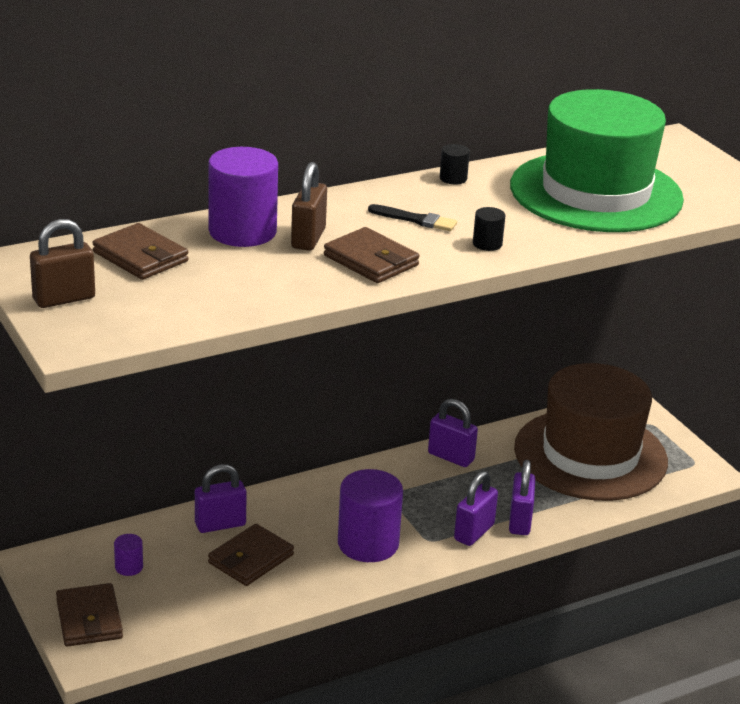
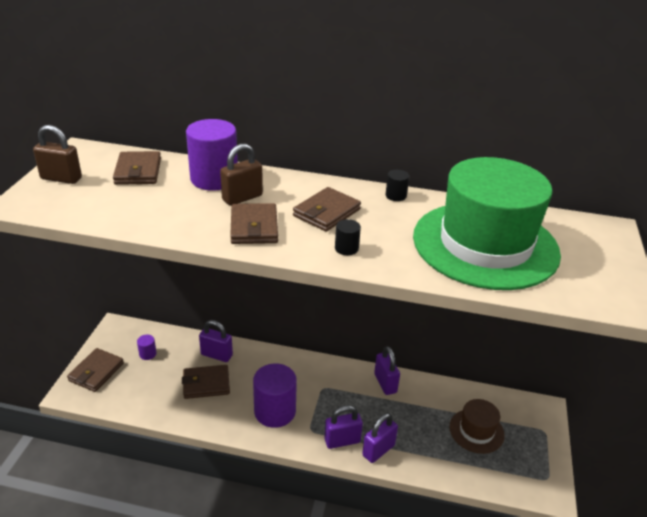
camera: 40 degrees right, 5 degrees up
black brush [368,204,457,231] -> brown wallet [293,187,361,232]
brown hat [514,363,668,501] -> brown hat [449,399,505,454], size x0.47

